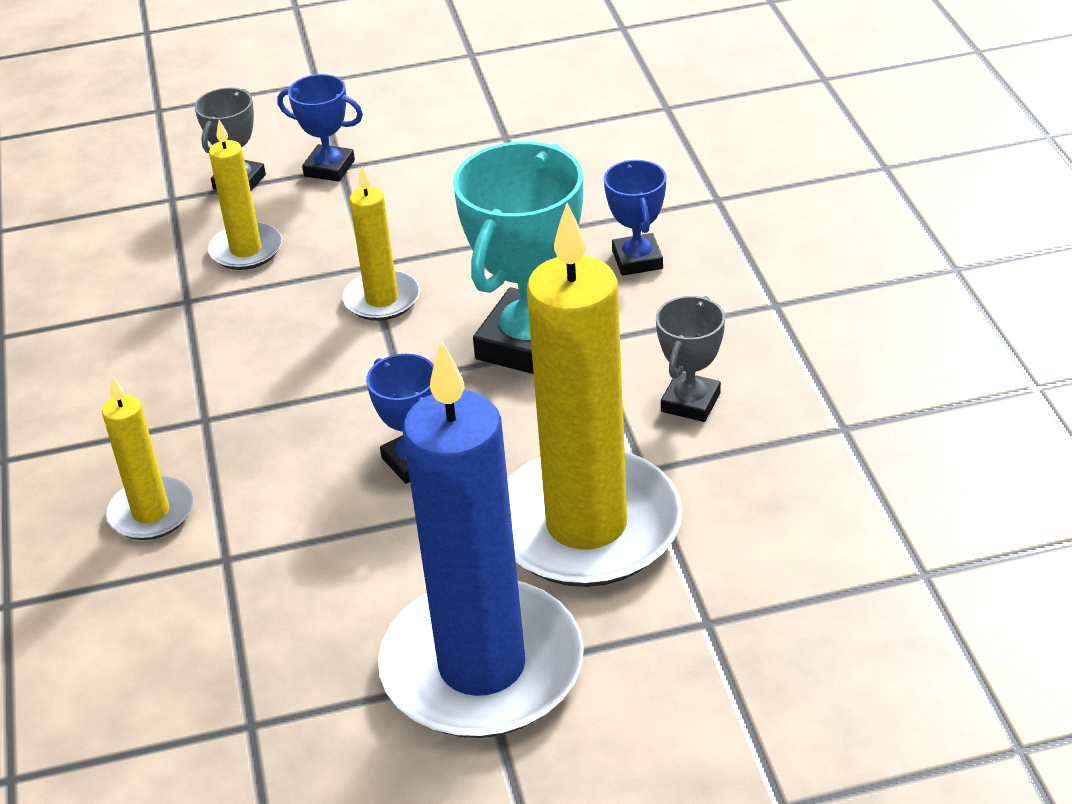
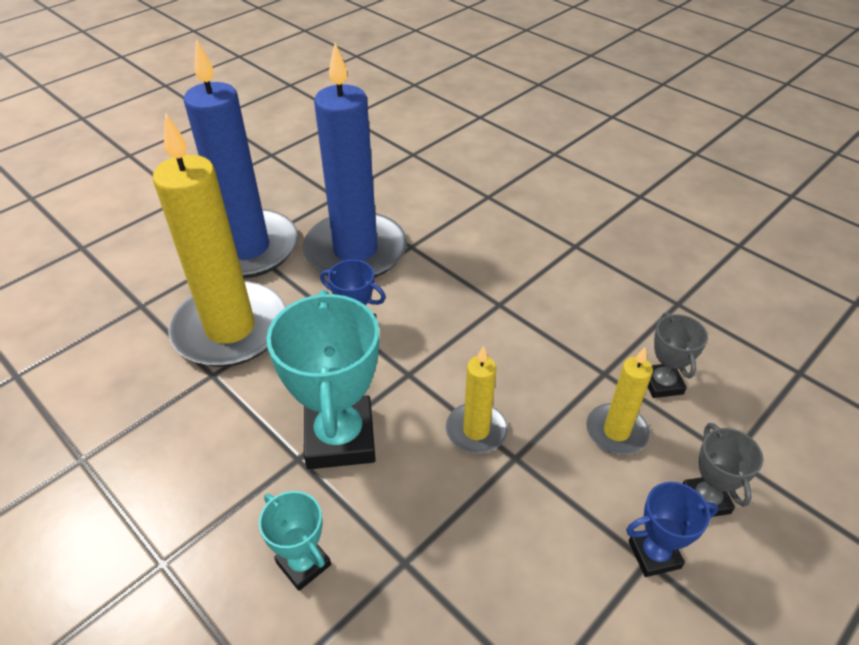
camera: 145 degrees right, 5 degrees up
yellow candle [102,376,193,540] -> none
blue trophy [604,160,666,276] -> turquoise trophy [259,491,331,591]
grey trophy [656,296,725,422] -> grey trophy moved to [648,312,708,398]
none -> blue candle [303,43,407,278]

